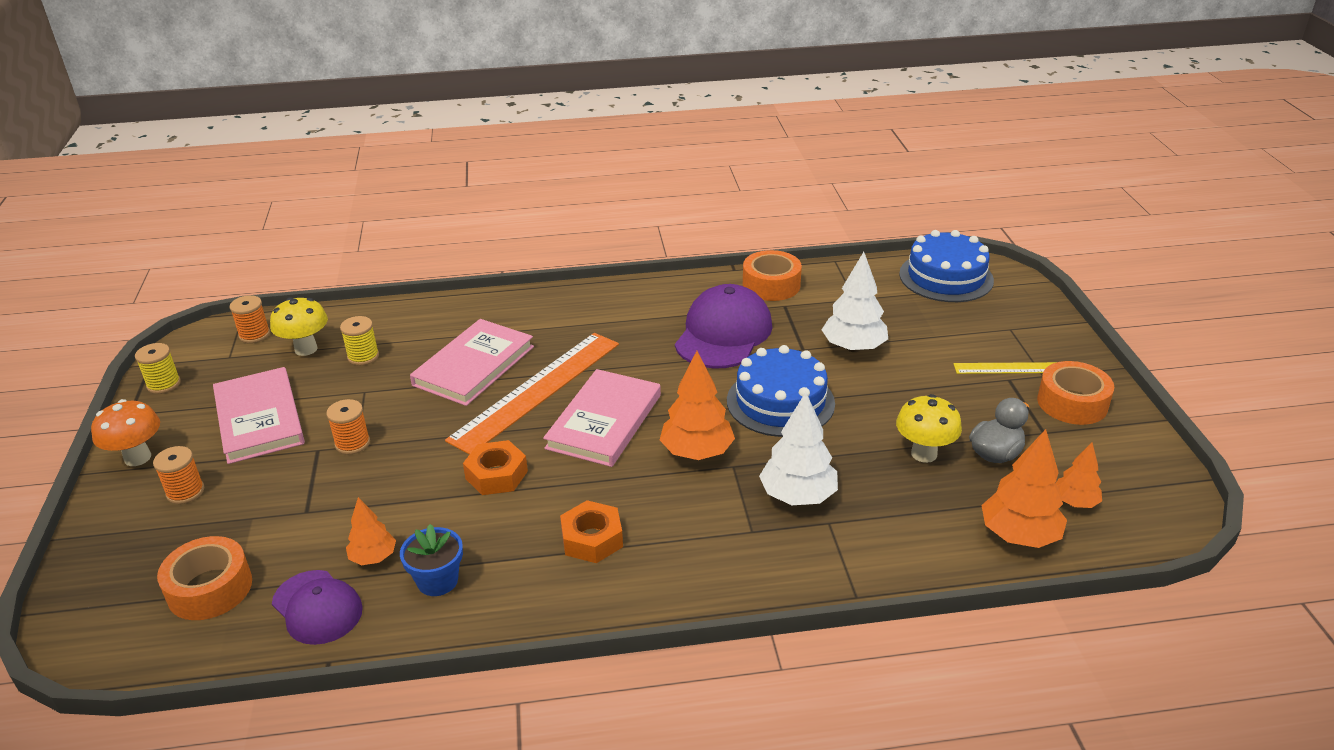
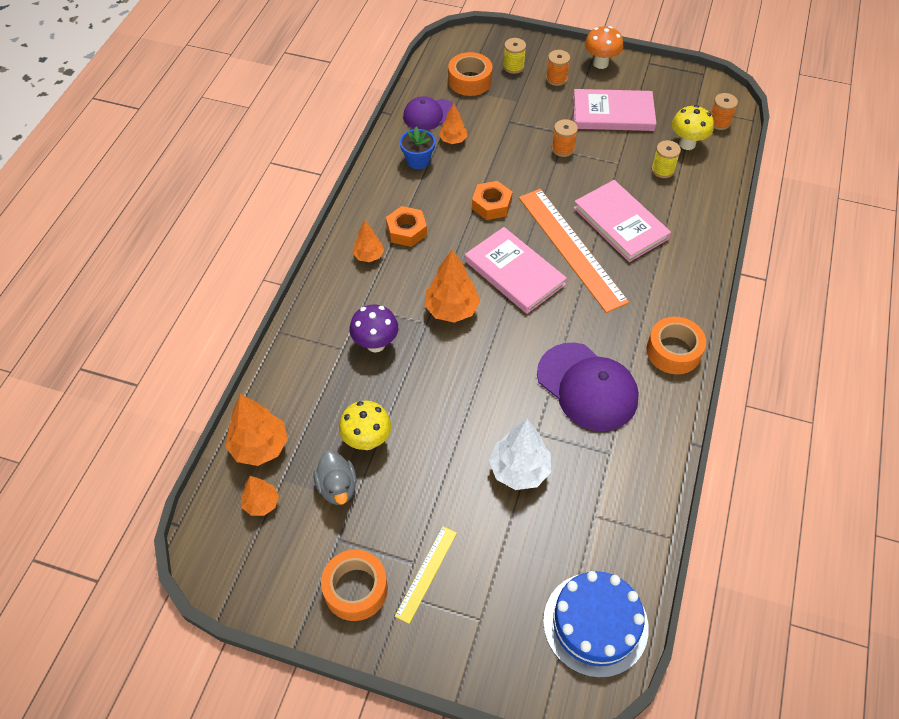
camera: 115 degrees right, 20 degrees up
yellow spool [135,343,181,394] -> yellow spool moved to [503,38,526,74]
blue cake [727,345,835,437] -> none
orange tape [743,250,802,301] -> orange tape moved to [646,317,706,374]
white tree [759,392,838,505] -> purple mushroom [350,305,398,353]
none -> orange tree [353,221,384,262]

